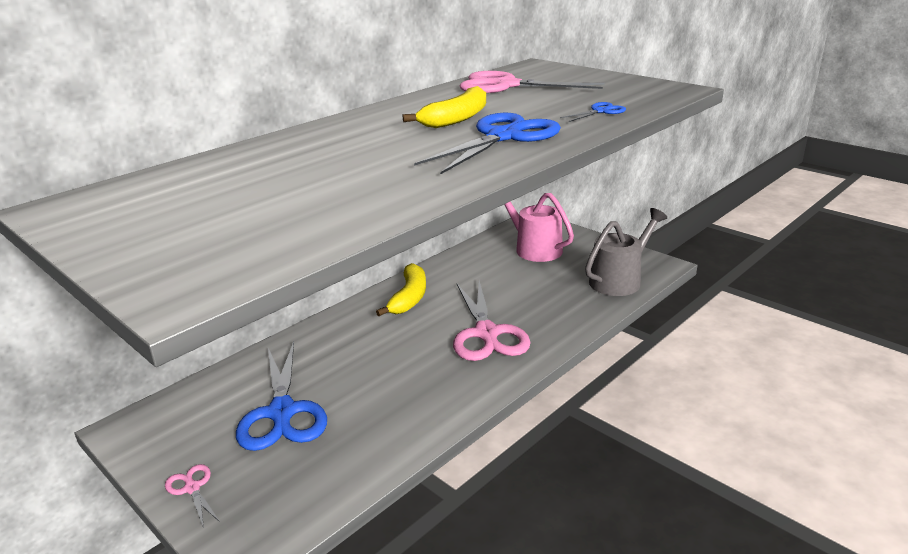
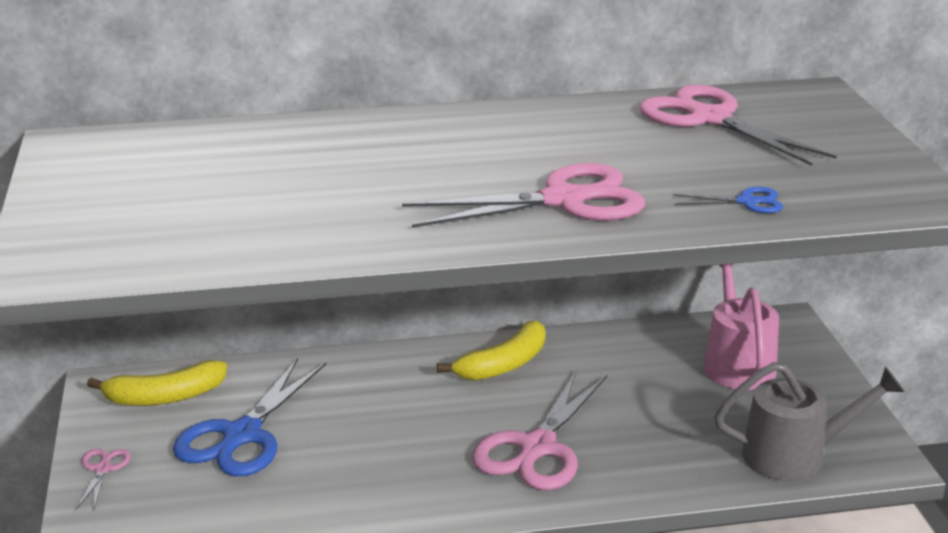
camera: 35 degrees right, 0 degrees up
yellow banana [403,86,486,128] -> yellow banana moved to [87,360,227,406]
blue scissors [414,113,561,175] -> pink scissors [402,163,645,228]

